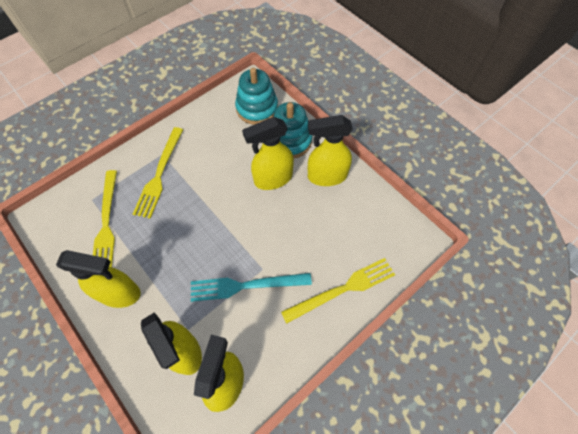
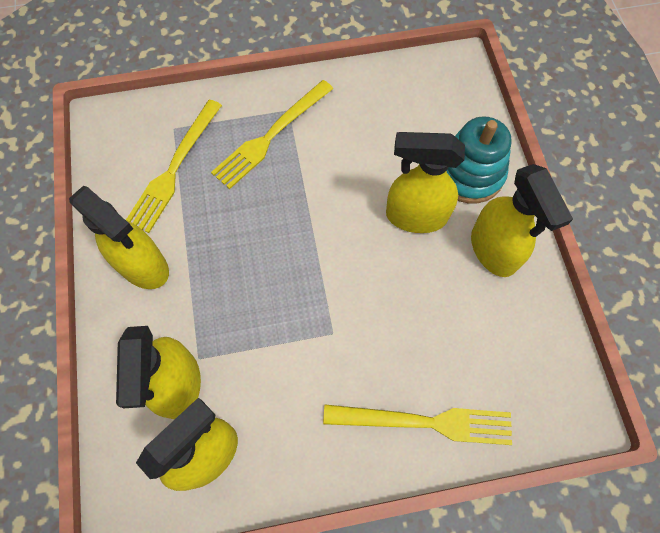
camera: 30 degrees right, 5 degrees up
turquoise fork [191,273,312,302] -> none
turquoise stacking toy [235,68,278,125] -> none
yellow spray bottle [308,115,353,186] -> yellow spray bottle turned 135 degrees counterclockwise [471,164,573,277]

